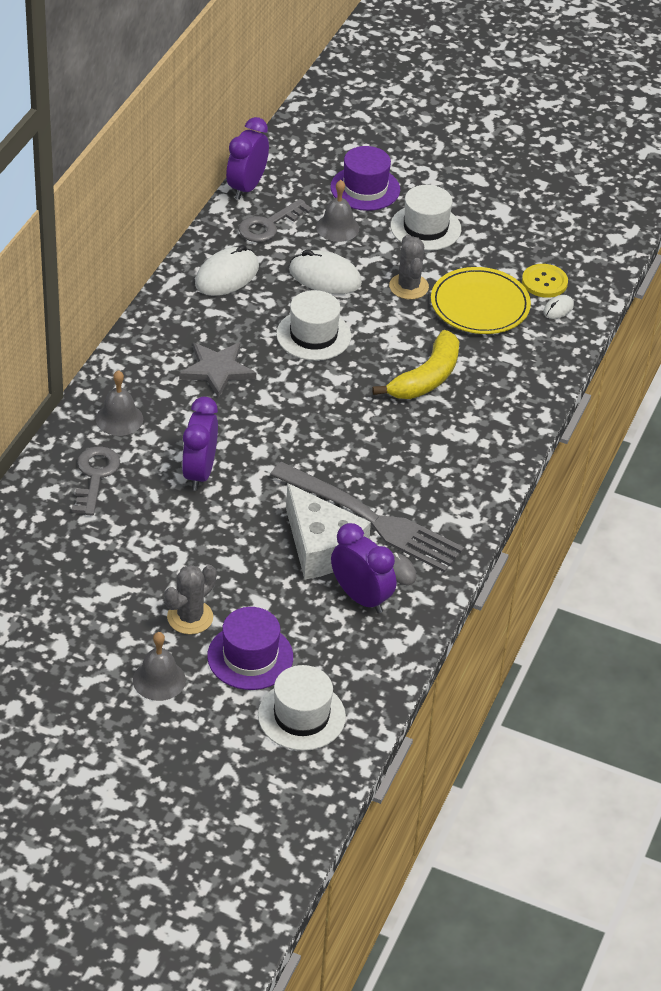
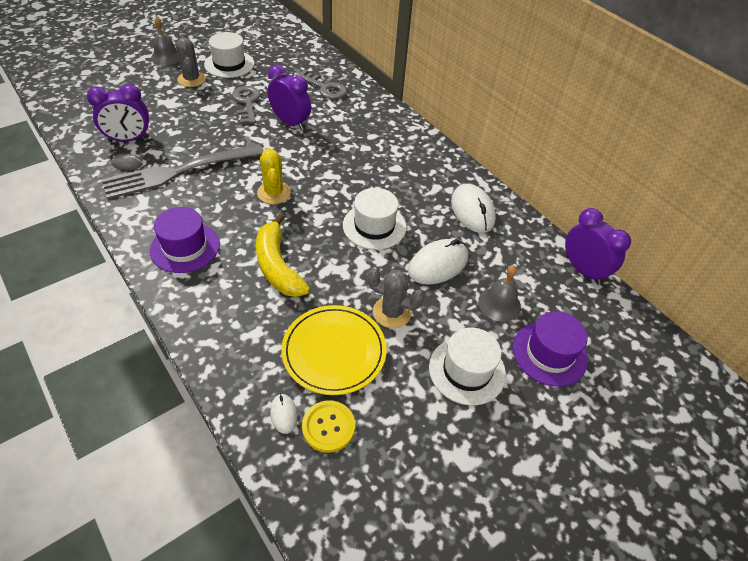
camera: 120 degrees right, 5 degrees up
grey bell [96,370,143,436] -> none
grey star [179,343,256,398] -> none
purple hat [207,607,293,690] -> purple hat moved to [150,207,220,273]
grey key [238,199,312,242] -> grey key moved to [232,86,261,124]
white hat [258,665,346,751] -> white hat moved to [204,32,255,78]
white cheese [286,483,371,579] -> none
none -> yellow cactus [257,148,291,204]

